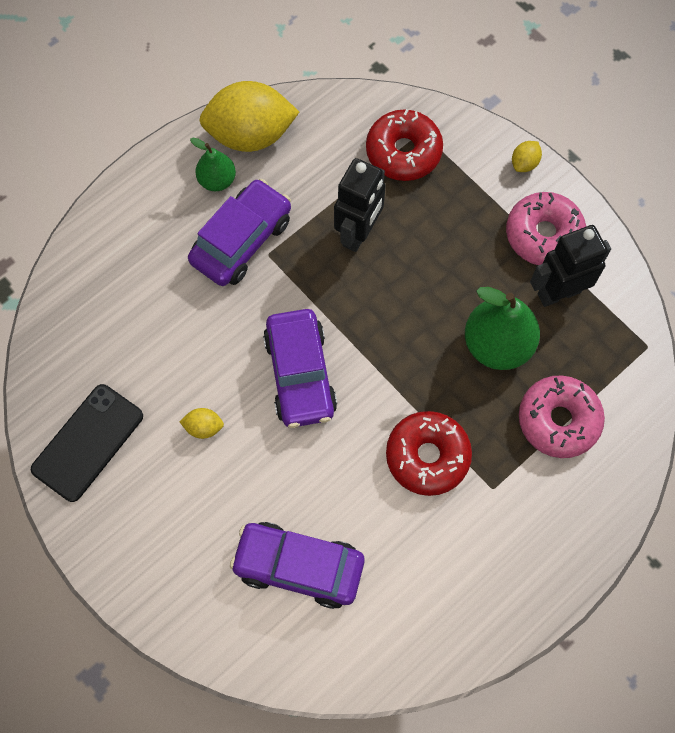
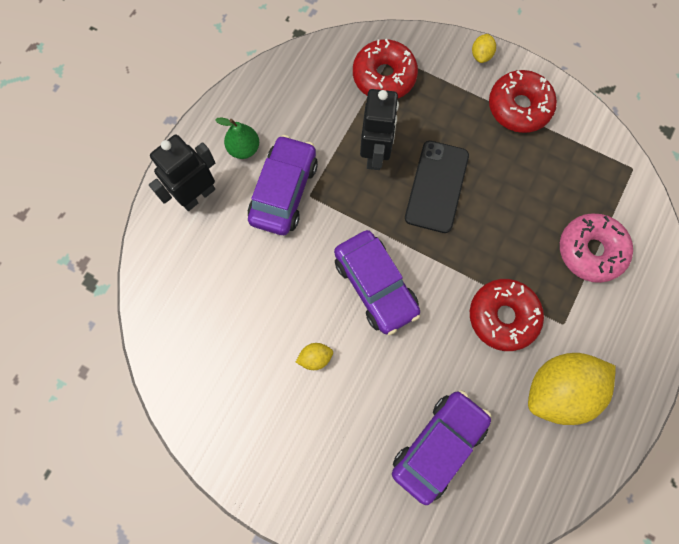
camera: 20 degrees left, 5 degrees up
black phone [31,384,143,502] -> black phone moved to [405,141,469,233]
yellow lemon [199,81,299,152] -> yellow lemon moved to [528,353,616,425]
purple car [230,522,365,609] -> purple car turned 135 degrees clockwise [392,390,492,505]
green pear [465,287,540,370] -> none
pink donut [506,192,586,265] -> red donut [489,70,557,133]
black robot [530,225,611,307] -> black robot moved to [149,135,215,211]

